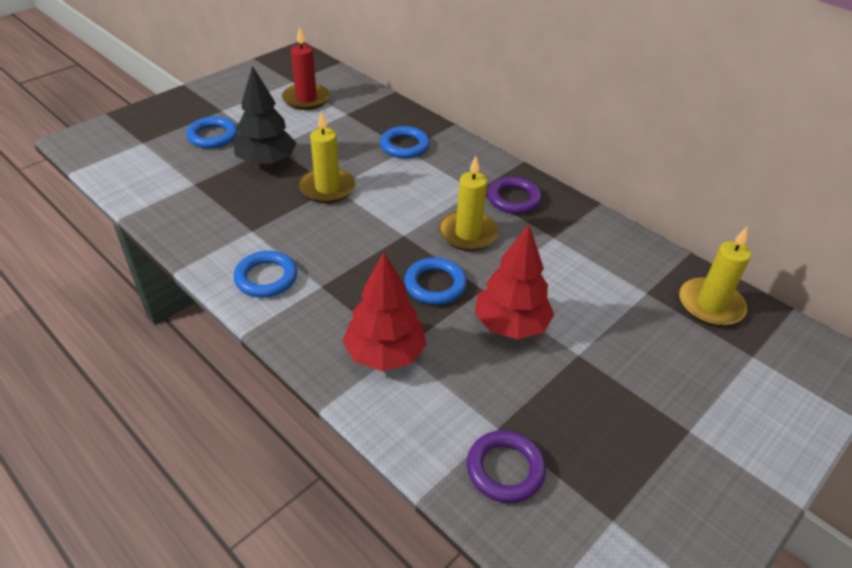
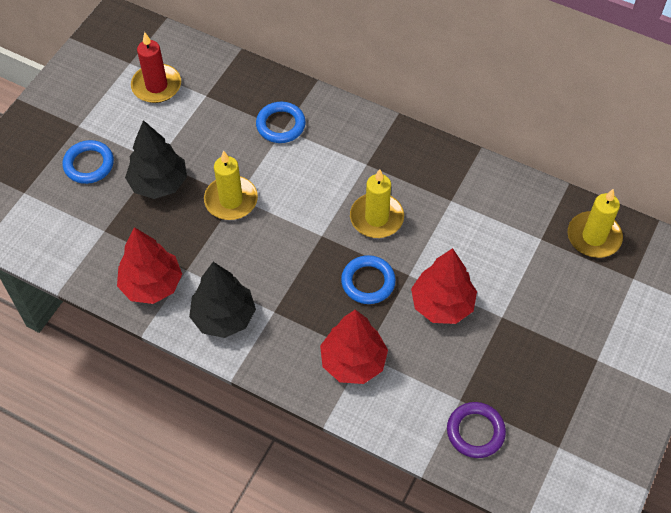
camera: 15 degrees left, 15 degrees up
blue ring [234,251,297,298] -> black tree [189,262,256,338]
purple ring [487,177,542,214] -> none
none -> red tree [117,227,182,304]

